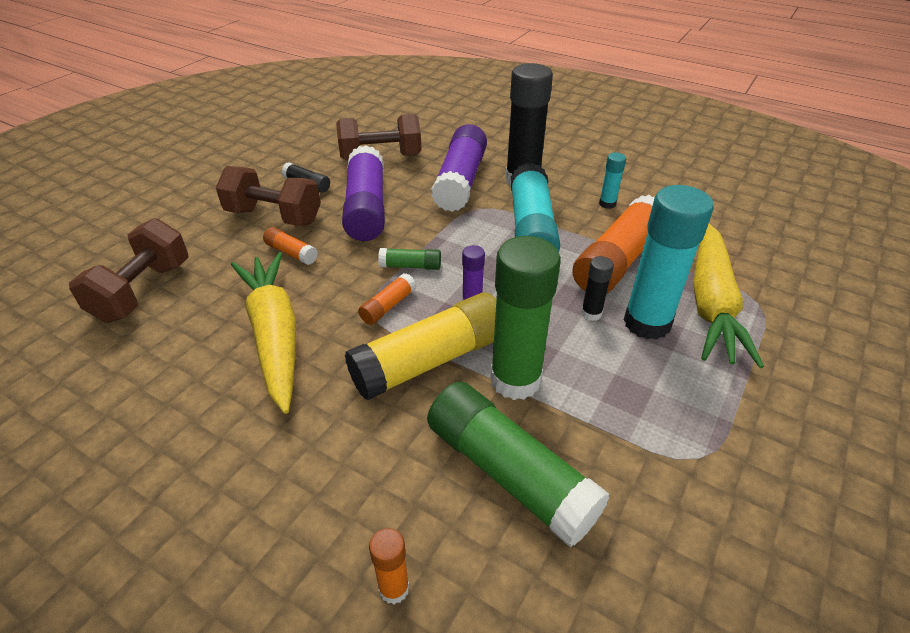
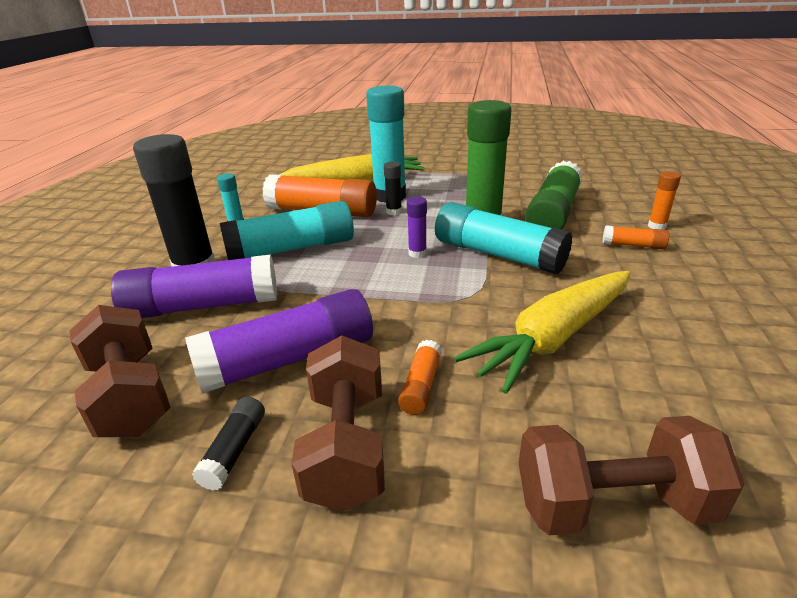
camera: 110 degrees left, 10 degrees down
yellow glue stick [345,292,496,400] -> turquoise glue stick [435,202,572,274]
orange glue stick [358,273,417,325] -> orange glue stick moved to [603,225,669,249]
green glue stick [378,248,441,270] -> none

